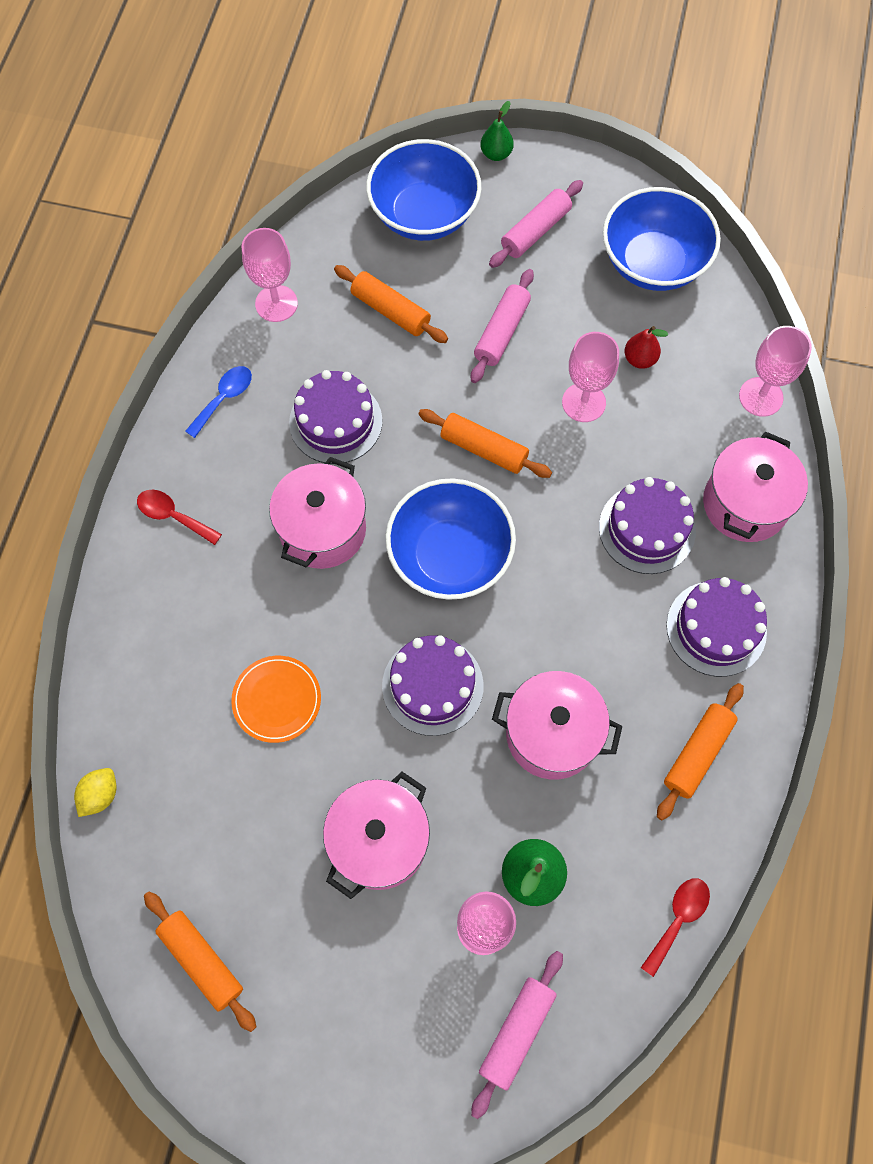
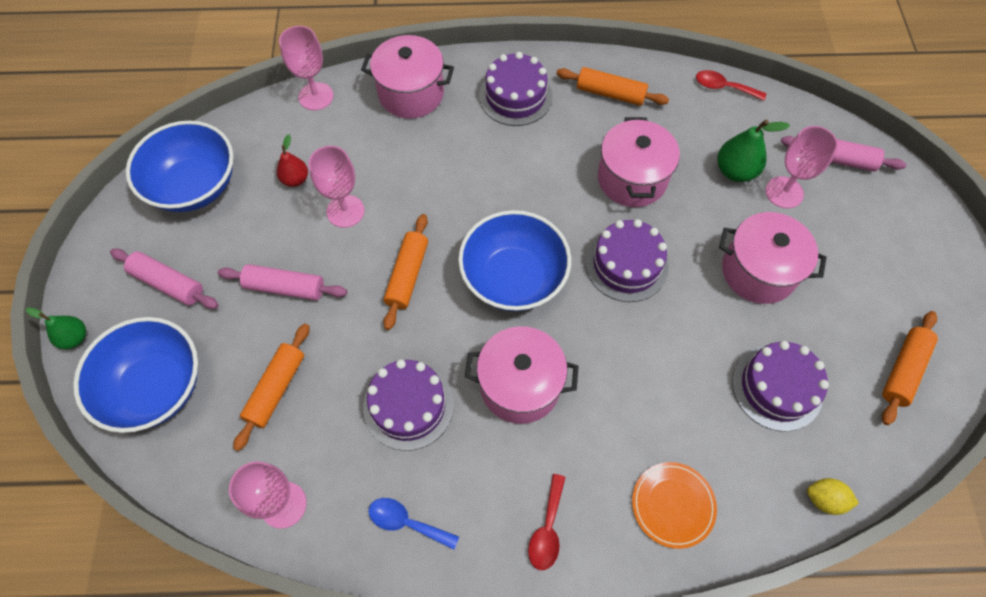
camera: 105 degrees left, 5 degrees down
orange plate [231,656,321,743] -> orange plate moved to [632,462,717,549]
purple cake [599,477,696,574] -> purple cake moved to [732,341,829,431]

